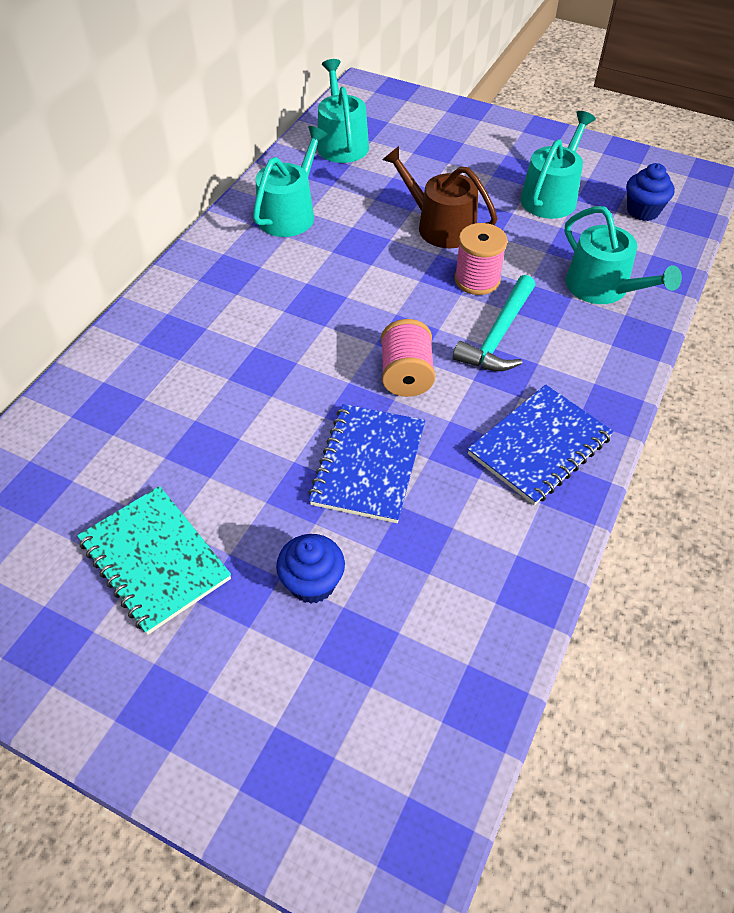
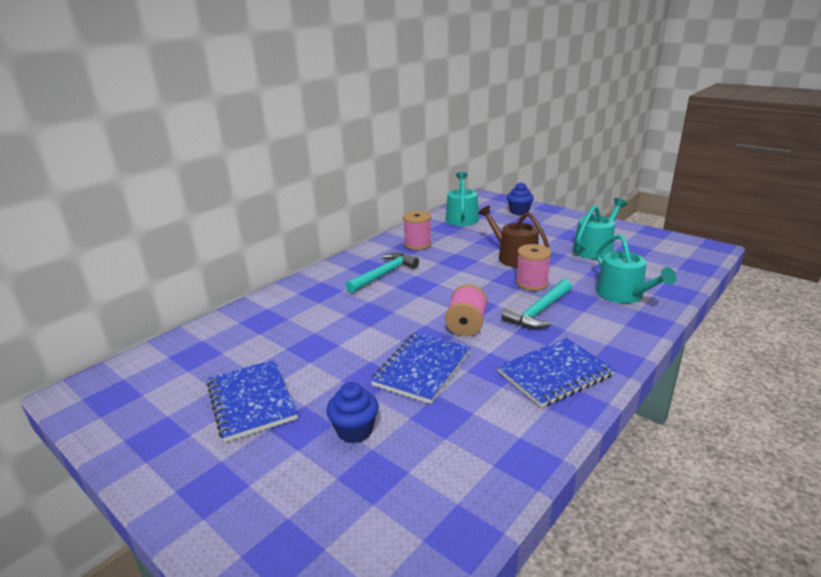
camera: 15 degrees right, 25 degrees down
turquoise notebook [77,486,231,635] -> blue notebook [207,360,298,442]
turquoise watering can [253,126,328,237] -> pink spool [403,211,432,250]
blue cupcake [626,163,675,221] -> blue cupcake moved to [507,182,534,215]
none -> turquoise hammer [345,253,419,293]

